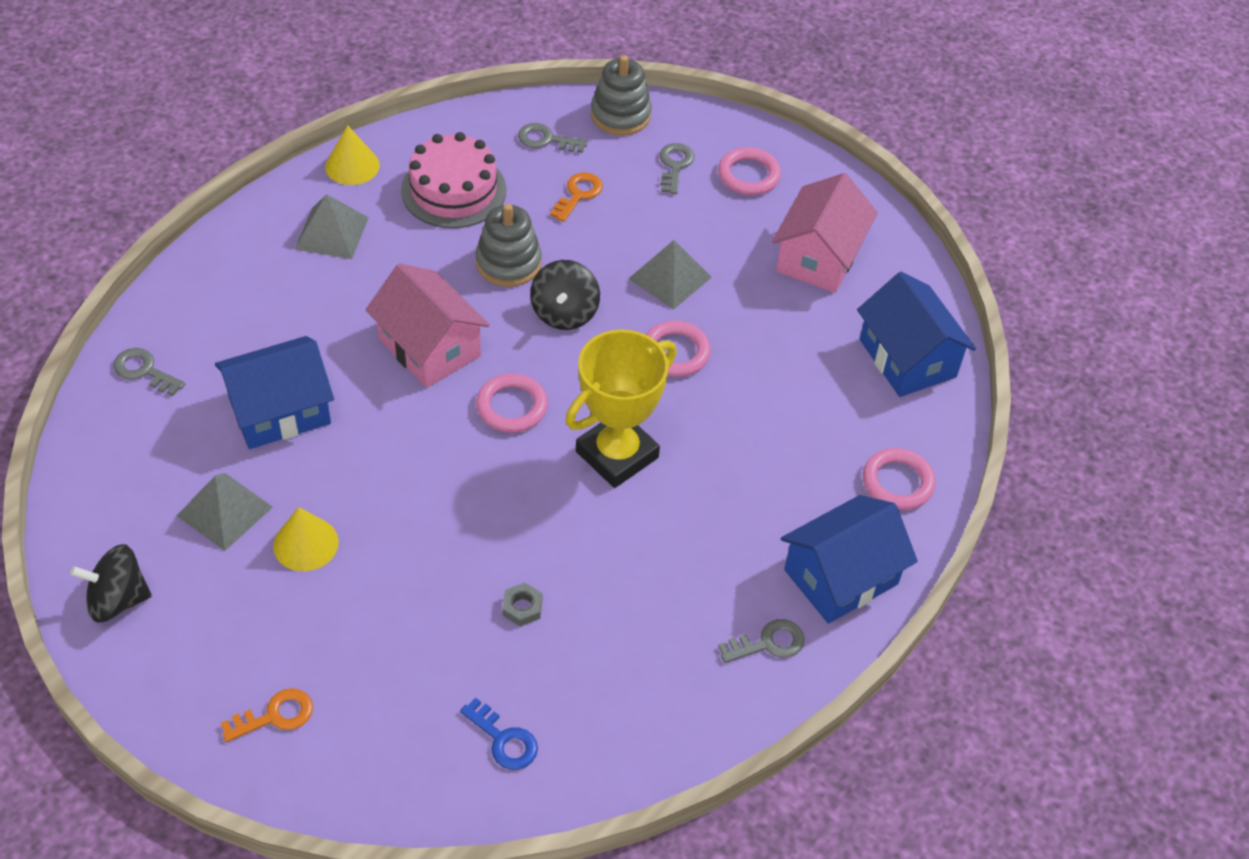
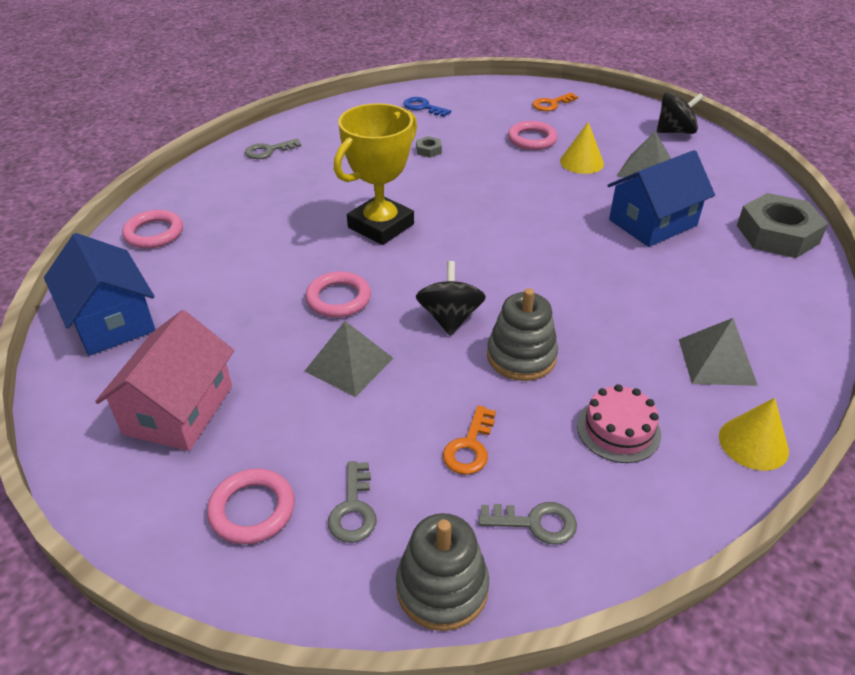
camera: 175 degrees right, 10 degrees down
grey key [113,348,185,396] -> grey nut [737,193,828,258]
pink house [366,264,490,388] -> none
pink cake [401,132,506,228] -> pink cake [577,384,661,463], size x0.65
pink ring [476,373,548,433] -> pink ring moved to [508,121,558,150]
blue house [781,495,918,624] -> none

